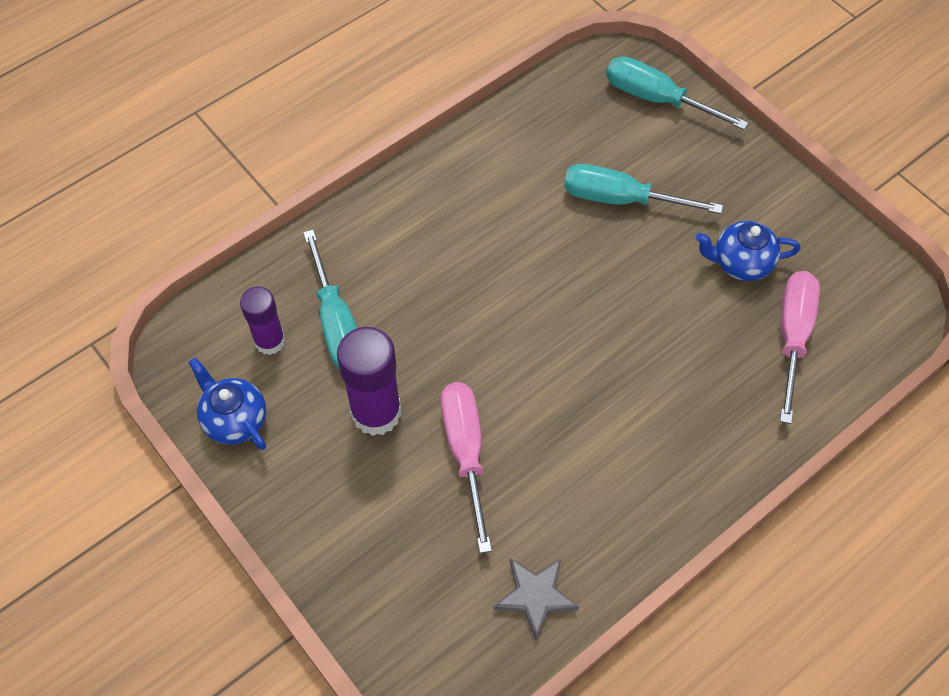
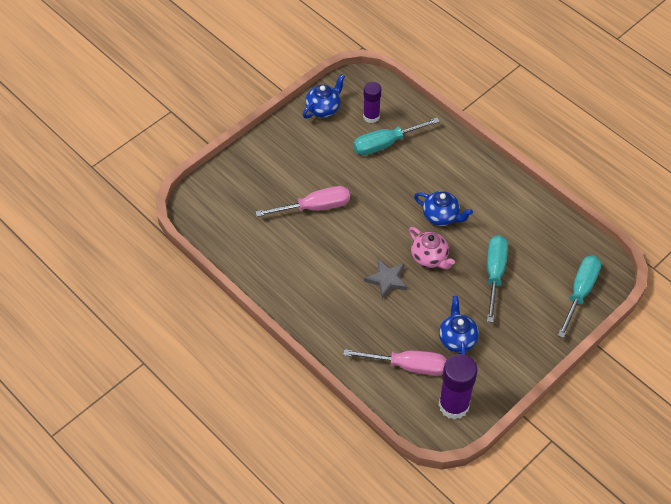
camera: 85 degrees right, 5 degrees down
purple glue stick [337,327,402,436] -> purple glue stick moved to [439,354,477,420]
grey star [494,558,579,640] -> grey star moved to [364,259,408,299]
none -> pink teapot [409,227,455,269]
none -> blue teapot [414,191,473,226]

